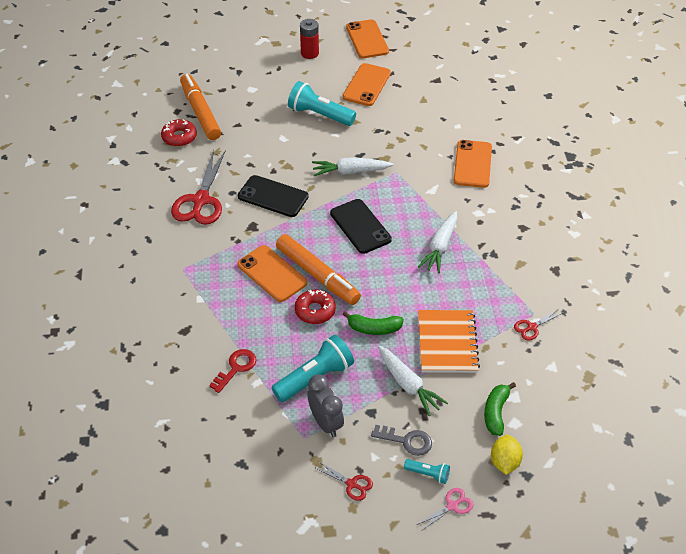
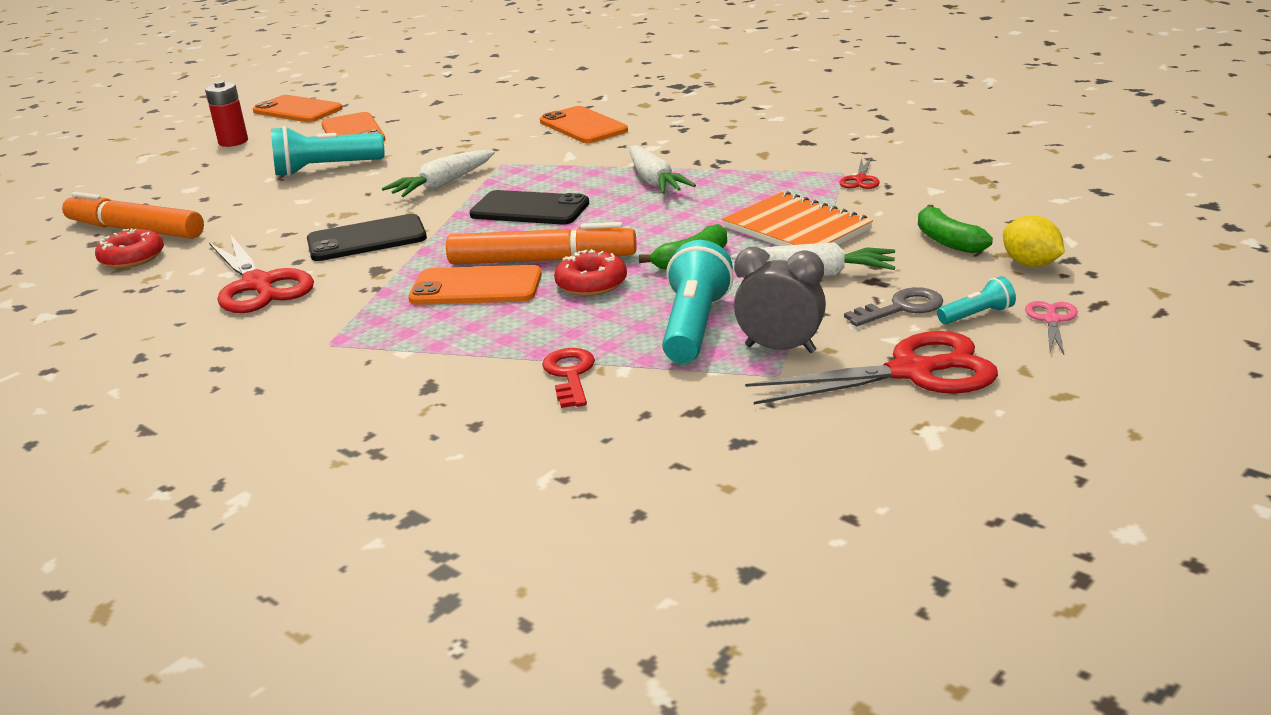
camera: 40 degrees left, 20 degrees down
red scissors [314,461,373,501] -> red scissors [745,331,998,405], size x2.15

